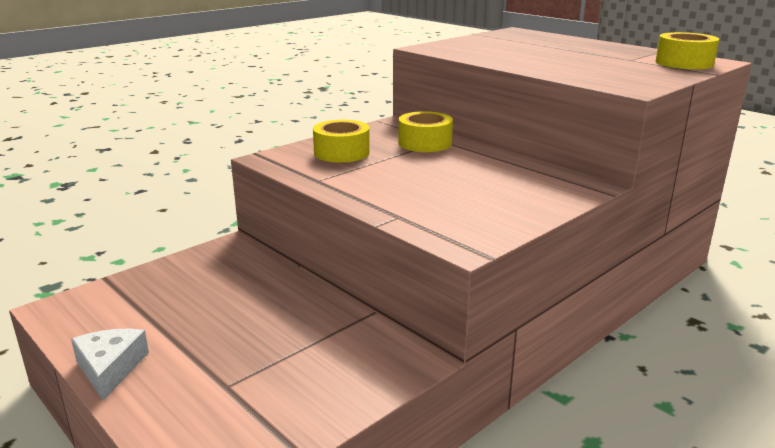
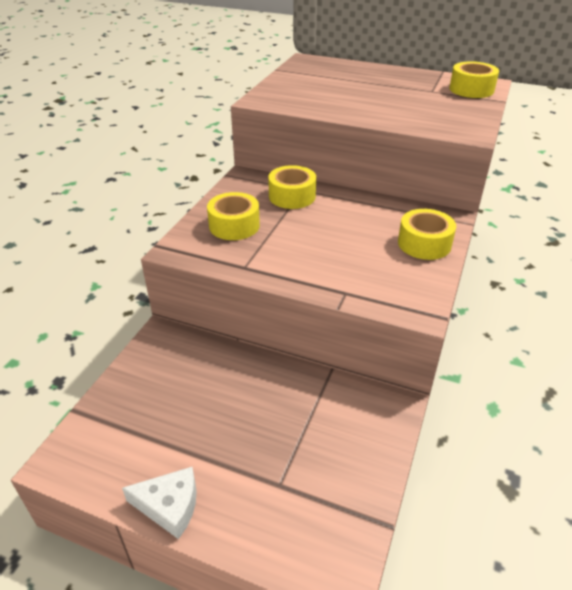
camera: 25 degrees left, 15 degrees up
white cheese [71,329,149,401] -> white cheese turned 135 degrees clockwise [122,467,197,539]
none -> yellow tape [398,209,456,260]

